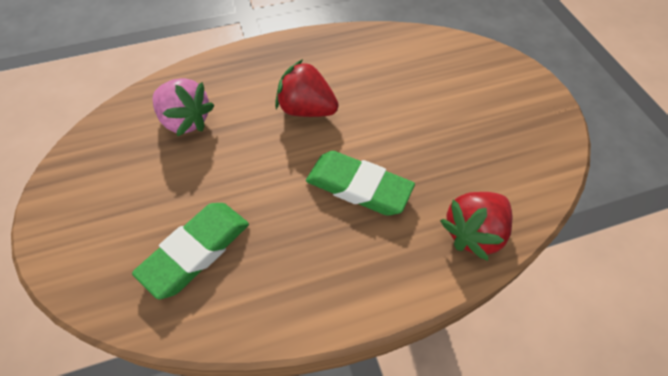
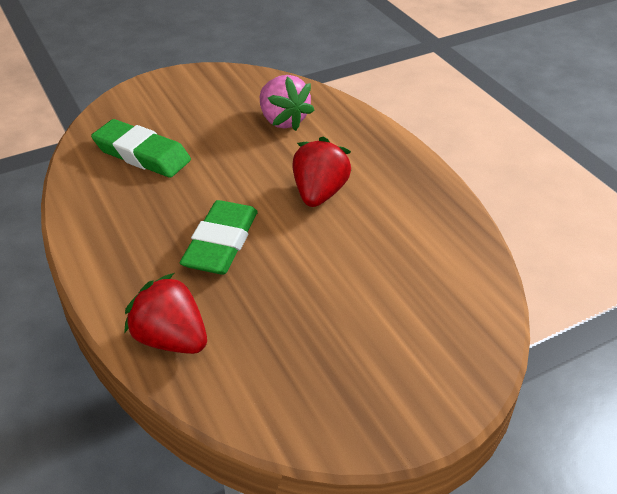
camera: 80 degrees right, 15 degrees down
pink strawberry [153,78,215,136] -> pink strawberry turned 60 degrees counterclockwise [260,75,314,131]

